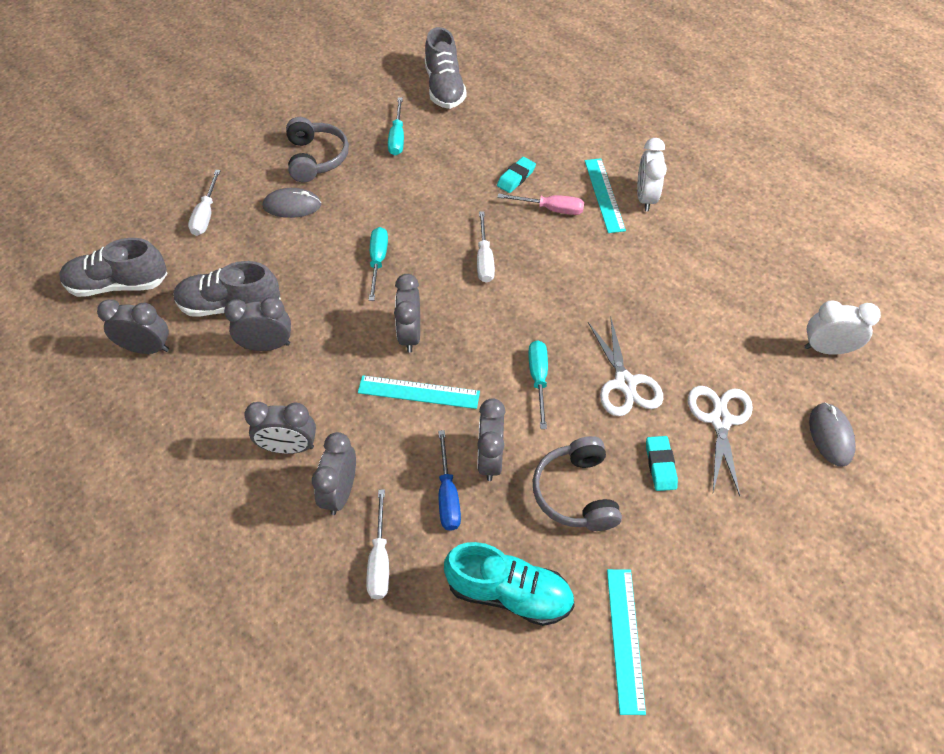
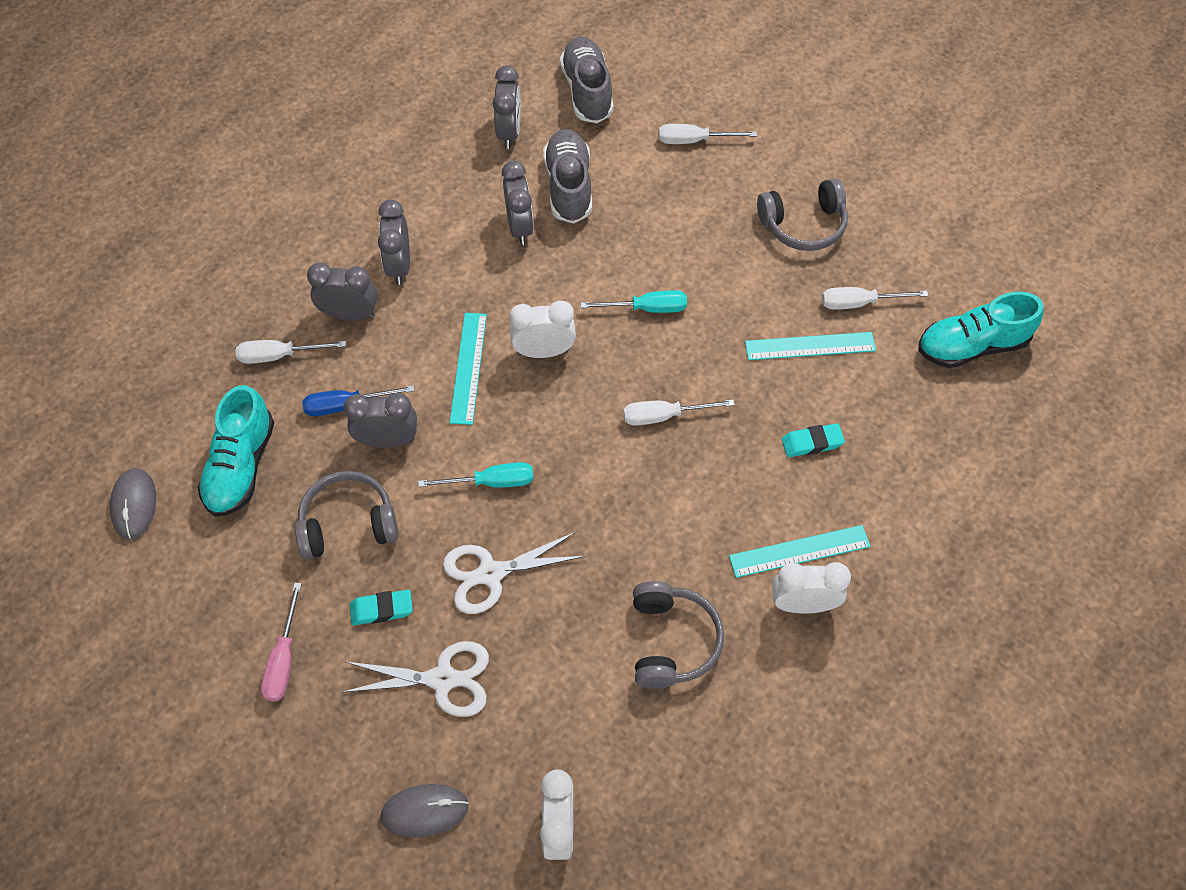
camera: 85 degrees right, 5 degrees up
grey mouse [263,188,321,218] -> grey mouse moved to [110,468,156,540]
turquoise screwdriver [388,97,404,155] -> white screwdriver [822,287,928,310]
grey clock [394,274,420,353] -> white clock [509,301,576,358]
grey shoe [425,27,467,109] -> turquoise shoe [918,292,1044,368]
turquoise eraser [497,157,536,193] -> turquoise eraser turned 45 degrees counterclockwise [782,423,845,457]
pink screwdriver [497,193,584,215] -> pink screwdriver moved to [261,582,302,701]
turquoise ruler [607,569,646,715] -> turquoise ruler moved to [745,332,876,360]
none -> grey headphones [633,581,724,689]

